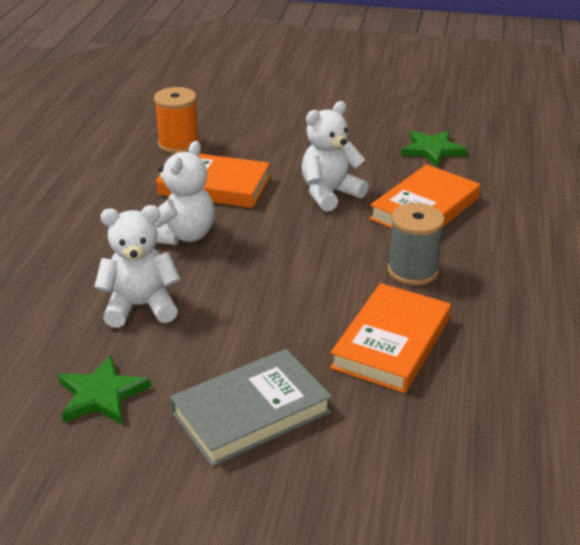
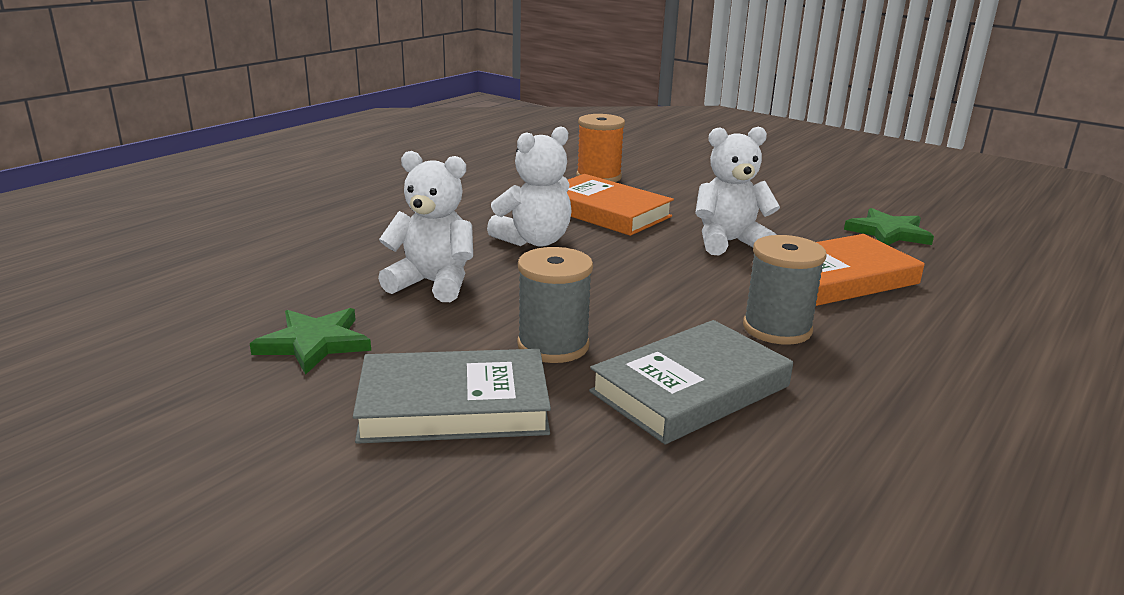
camera: 25 degrees right, 10 degrees down
orange book [330,283,451,393] -> grey book [589,320,793,444]
none -> grey spool [517,247,593,363]

